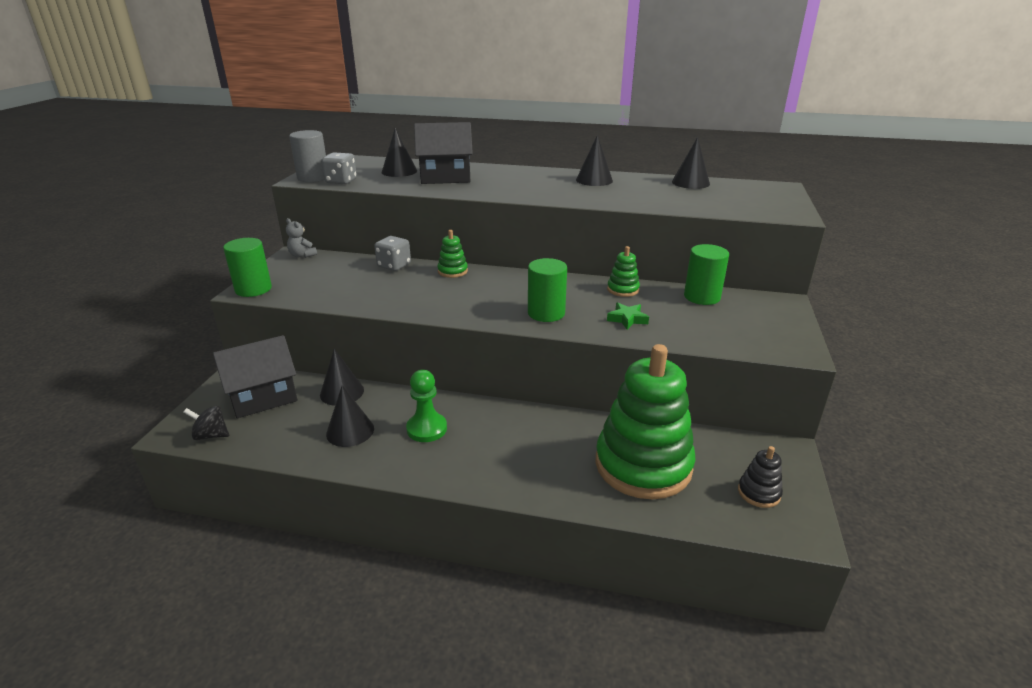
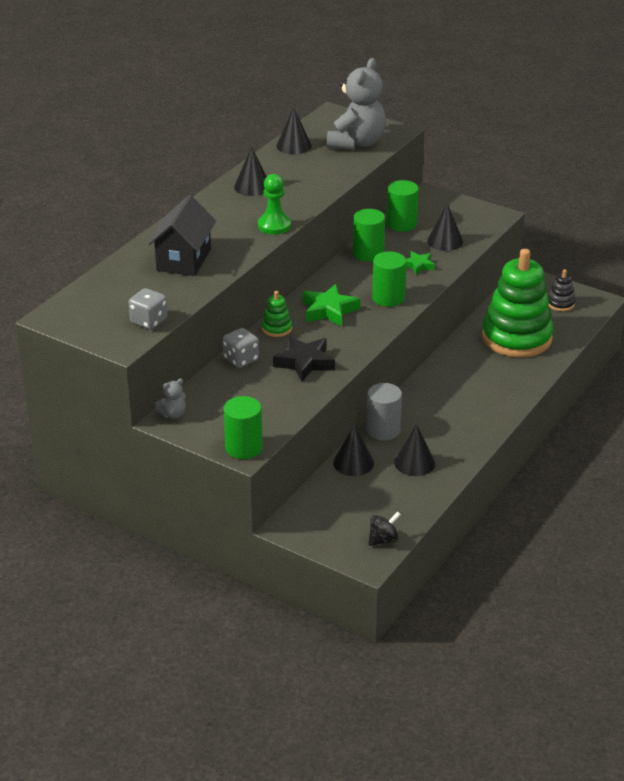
camera: 70 degrees left, 5 degrees up
black spinning top [184,406,229,440] -> black spinning top turned 150 degrees counterclockwise [368,511,401,546]
black house [213,335,298,418] -> none
grey cylinder [289,130,326,182] -> grey cylinder moved to [366,383,402,440]
black cone [382,128,417,177] -> black cone moved to [427,203,463,251]
green pawn [406,370,447,442] -> green pawn moved to [258,174,291,235]
green stacking toy [607,246,640,297] -> green cylinder [353,209,385,262]
none -> black star [273,336,335,382]
none -> green star [303,284,360,327]
none -> grey teddy bear [327,58,386,150]

